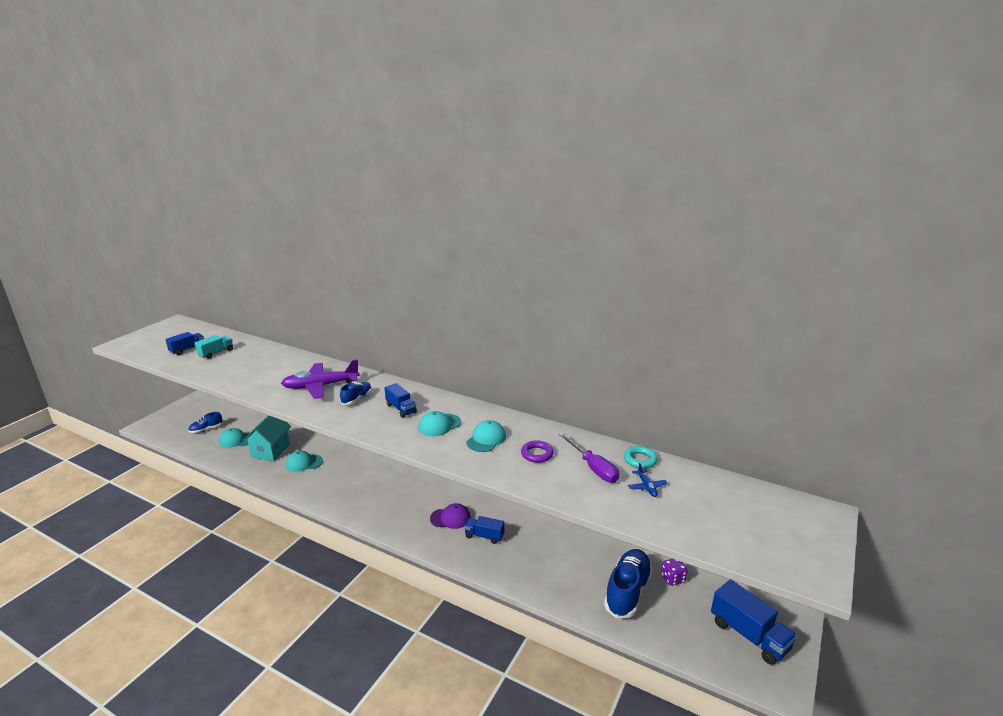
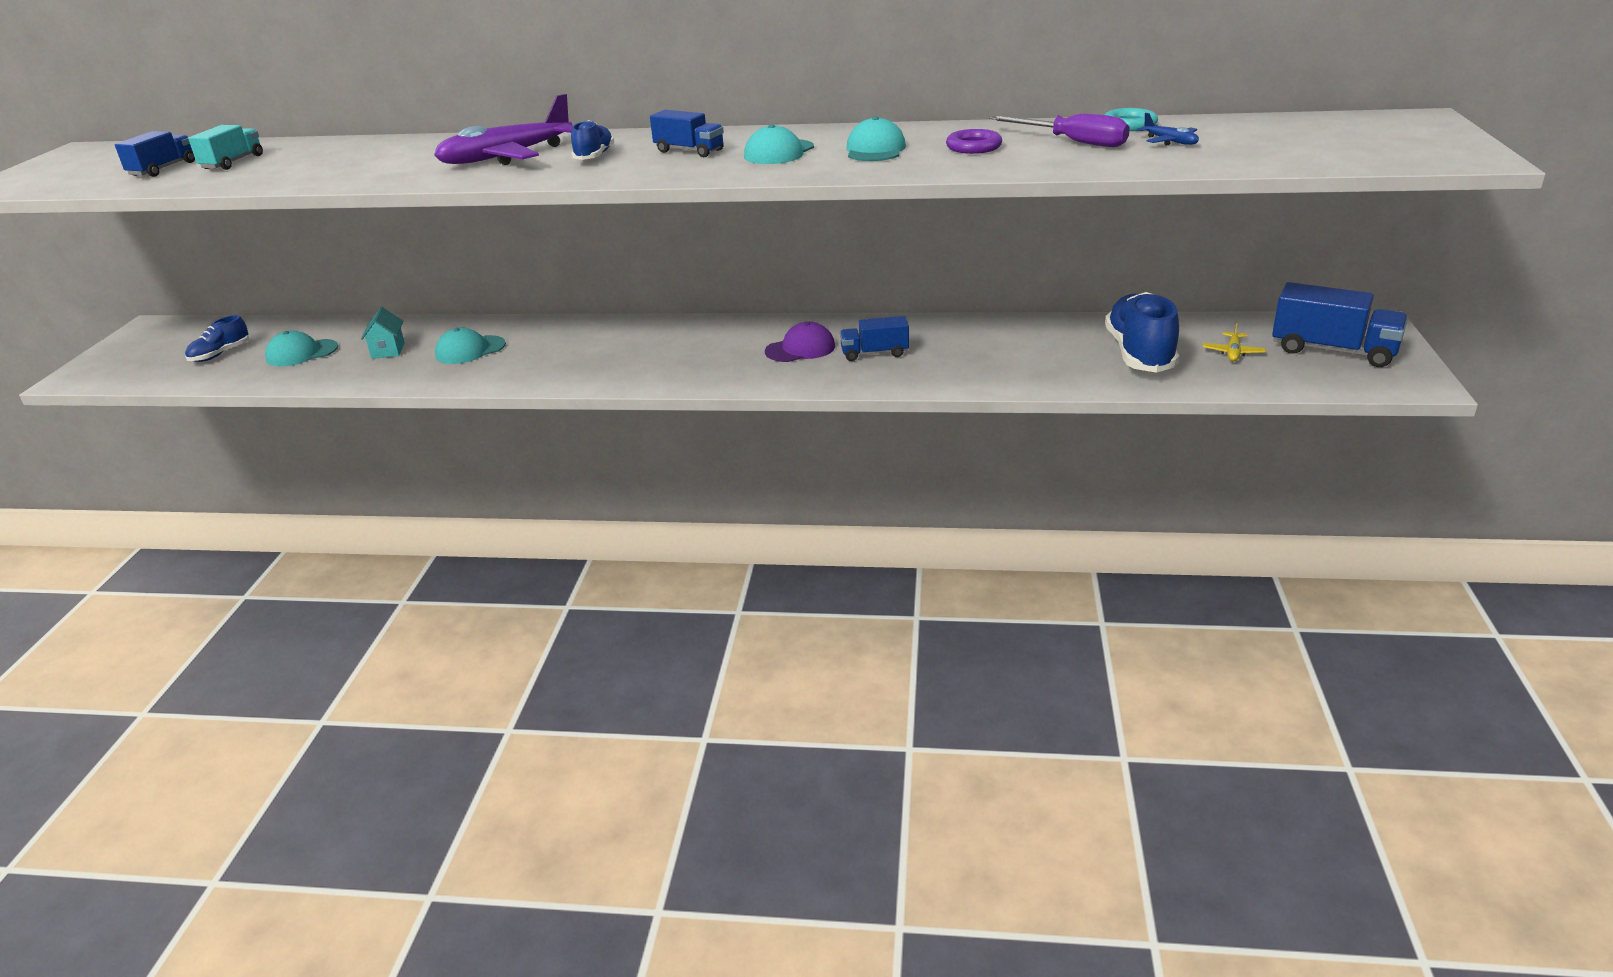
camera: 20 degrees left, 5 degrees up
turquoise house [243,415,291,461] -> turquoise house [361,307,405,359], size x0.55
purple dice [661,559,688,586] -> none
none -> yellow plane [1203,321,1266,361]

